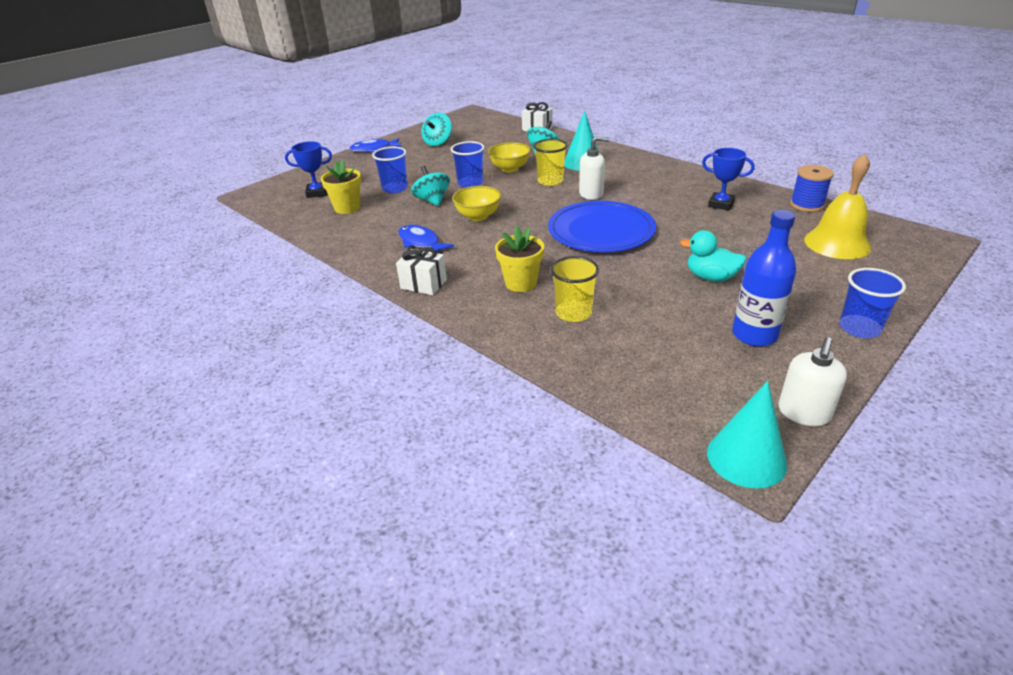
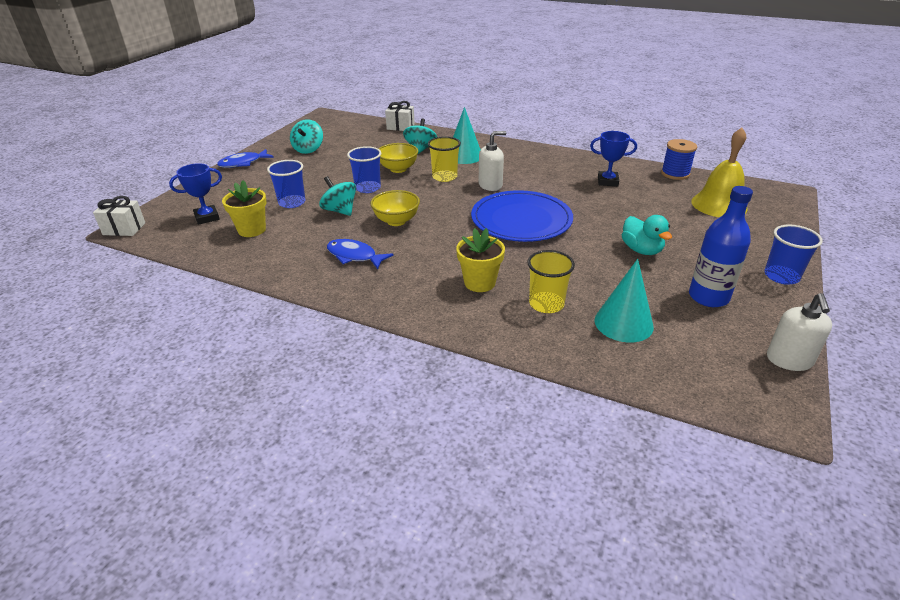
camera: 20 degrees left, 0 degrees up
white gift [396,247,447,295] -> white gift moved to [93,196,145,236]
turquoise duck [680,230,747,282] -> turquoise duck turned 120 degrees counterclockwise [622,215,672,255]
turquoise cone [707,381,787,488] -> turquoise cone moved to [595,259,654,343]

